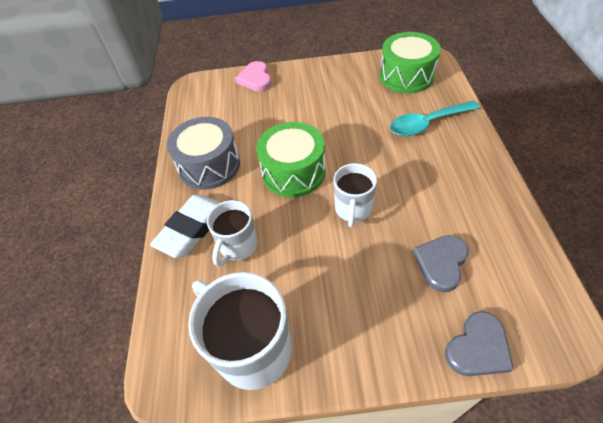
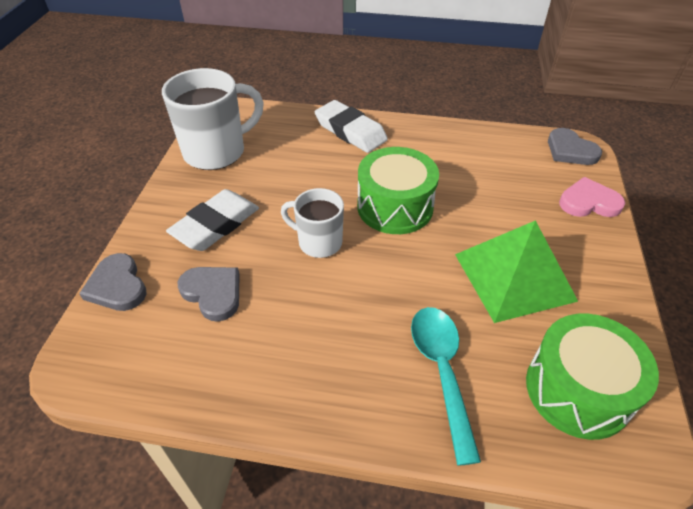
camera: 100 degrees right, 5 degrees down
grey drum [167,117,240,190] -> none
white mug [207,200,258,267] -> none
none -> white eraser [166,189,259,251]
none -> green pyramid [455,220,578,323]
none -> grey heart [548,128,602,165]

